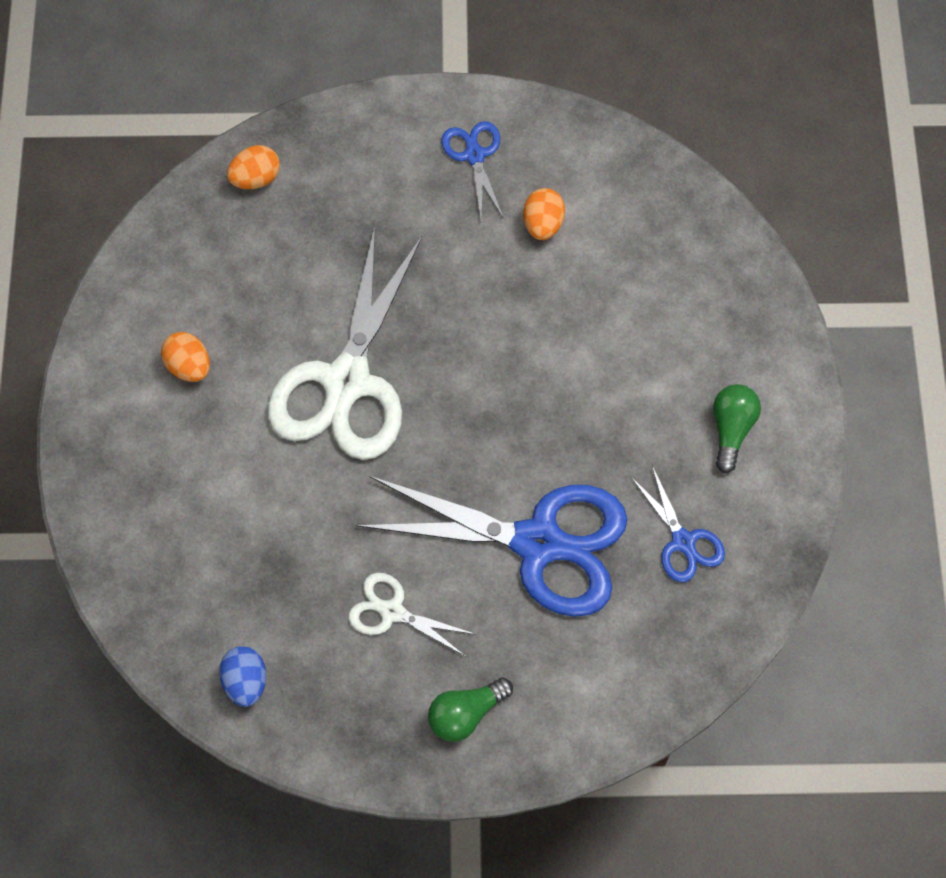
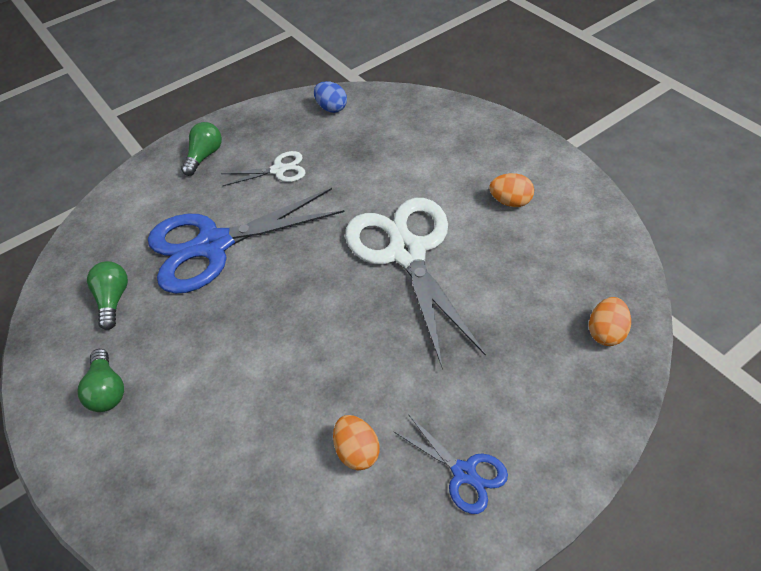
camera: 150 degrees right, 15 degrees down
blue scissors [631,466,725,582] -> green light bulb [87,261,128,330]

